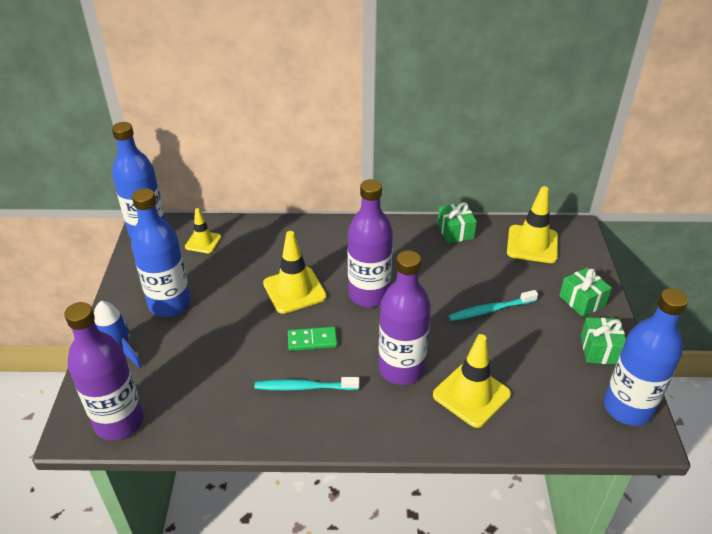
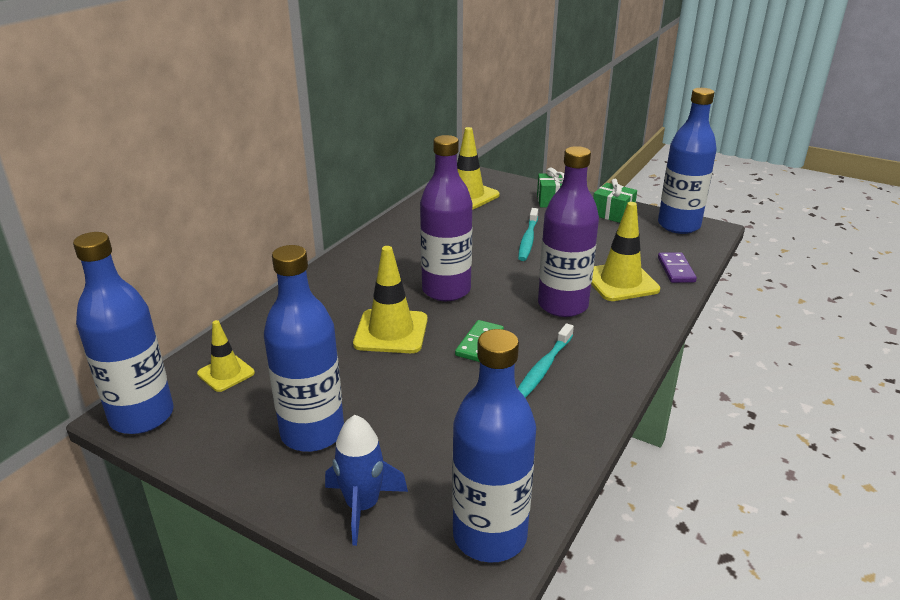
camera: 60 degrees left, 10 degrees down
purple bottle [64,302,144,440] -> blue bottle [452,329,536,563]
green gift [437,202,477,243] -> none
none -> purple domino [658,252,697,283]

